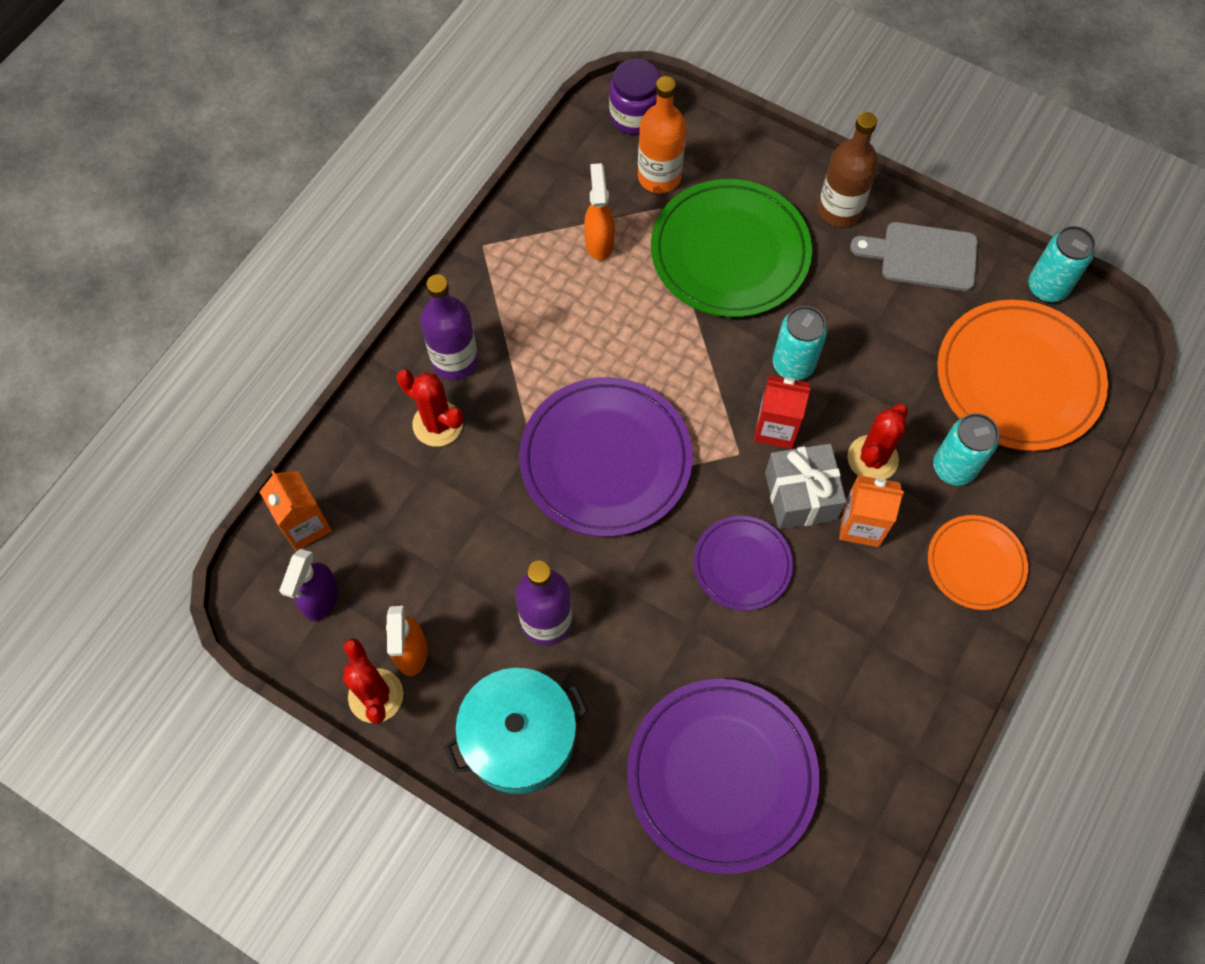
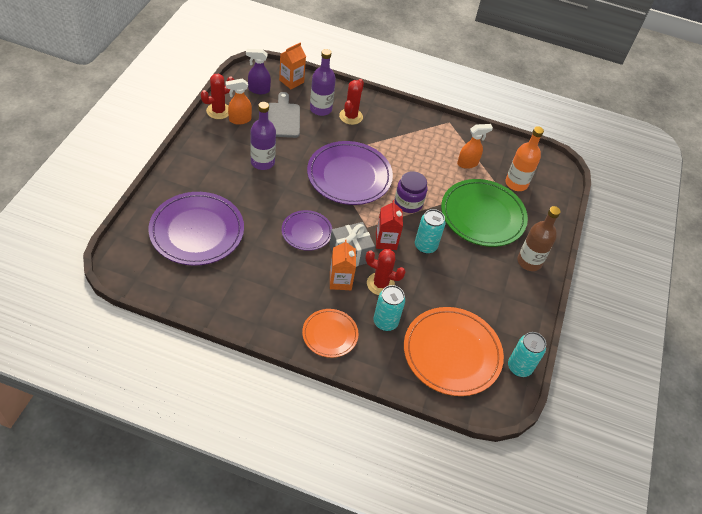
camera: 70 degrees right, 15 degrees down
purple bottle [420,275,478,380] -> purple bottle moved to [310,49,336,116]
turquoise pot [444,668,588,794] -> none
purple jar [609,59,660,135] -> purple jar moved to [395,171,427,213]
grey cutting board [850,222,978,291] -> grey cutting board moved to [268,92,300,138]

